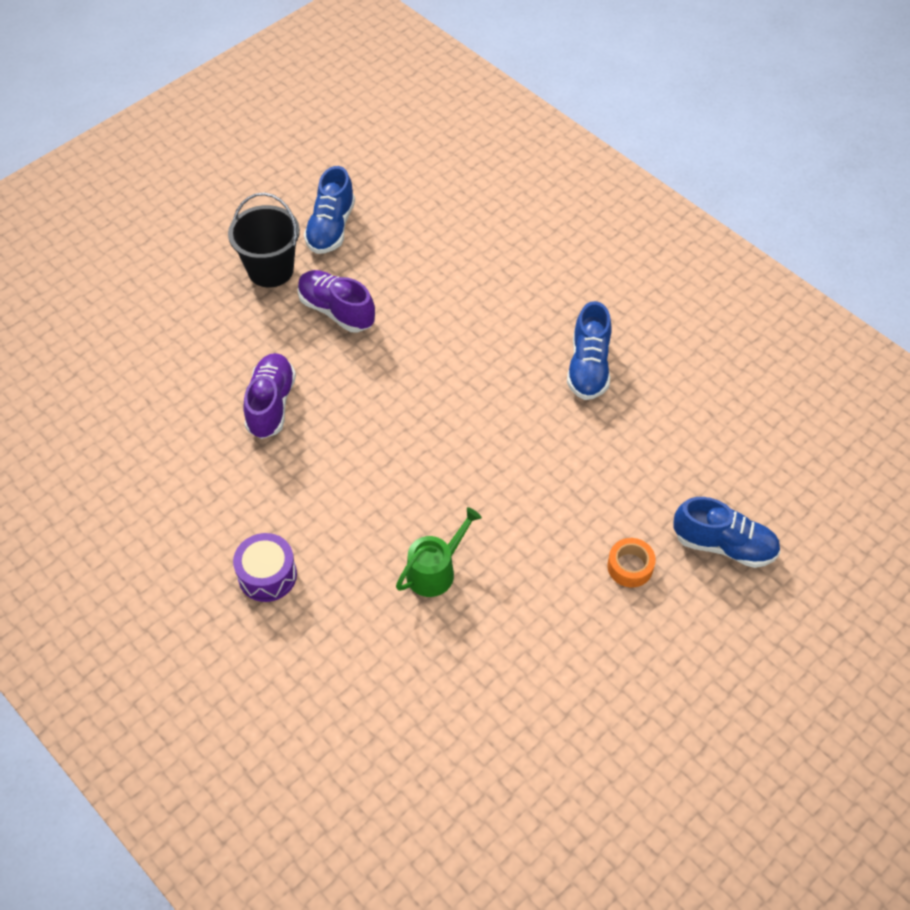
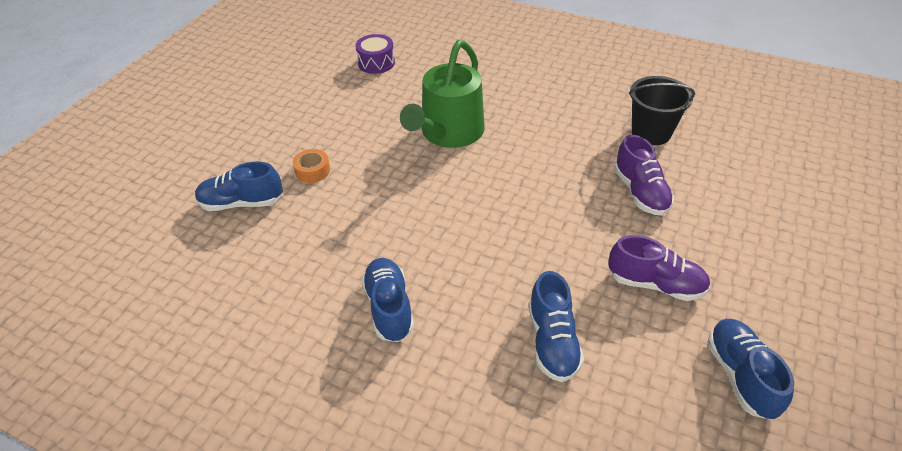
camera: 160 degrees right, 10 degrees down
black bucket [228,193,300,287] -> black bucket moved to [629,76,695,145]
purple drum [233,533,297,602] -> purple drum moved to [355,34,395,74]
green watering can [396,507,482,597] -> green watering can [400,40,485,148], size x1.86
none -> blue shoe [529,271,584,382]

